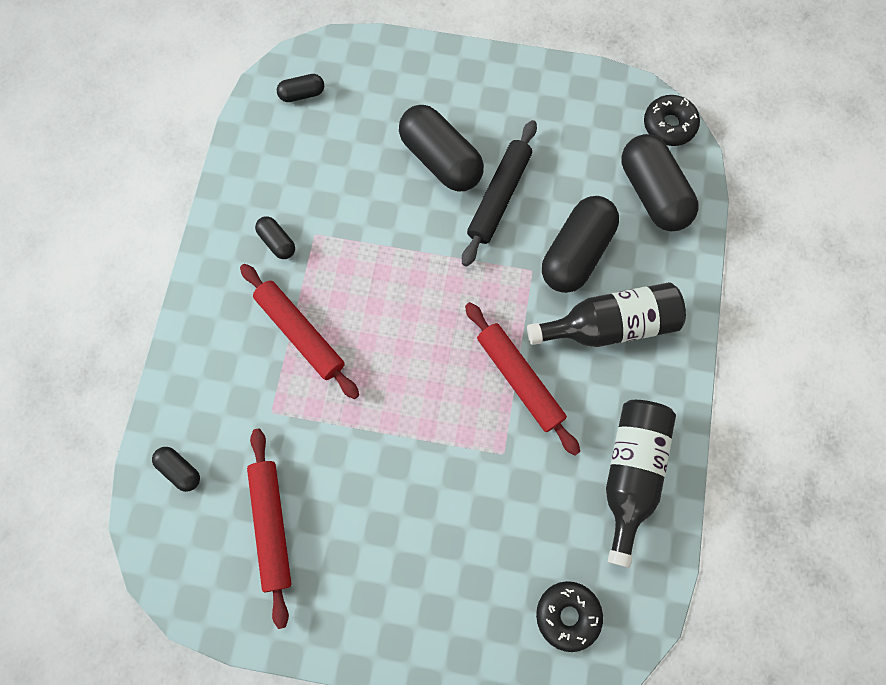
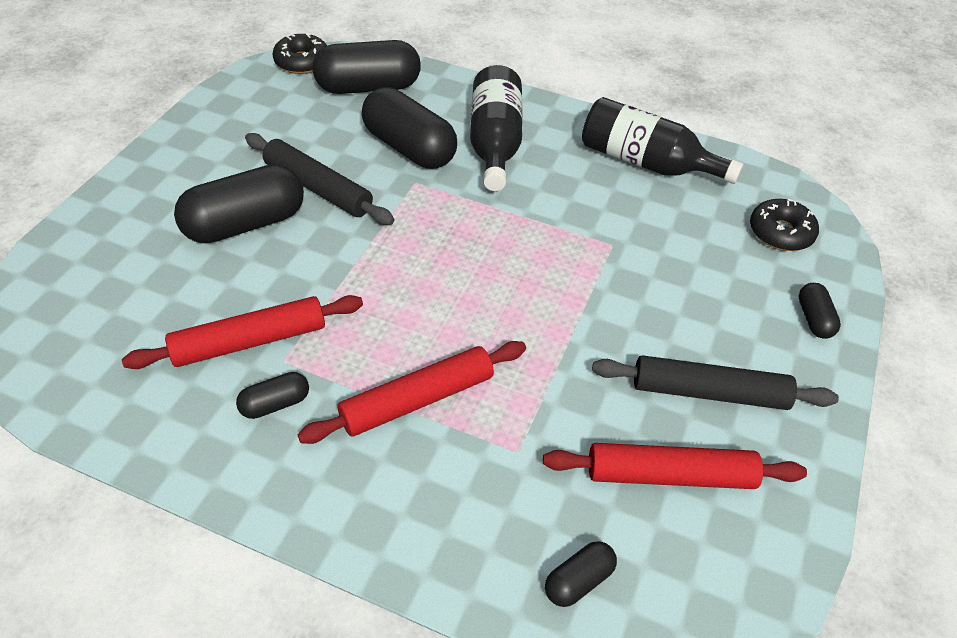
camera: 80 degrees left, 25 degrees down
black capsule [277,74,324,102] -> black capsule moved to [798,283,841,339]
red rolling pin [465,302,580,456] -> red rolling pin moved to [122,295,363,369]
none -> black rolling pin [592,355,839,410]

